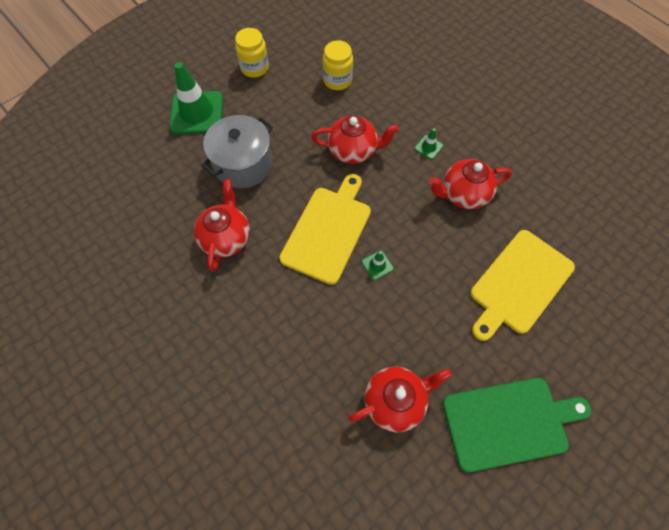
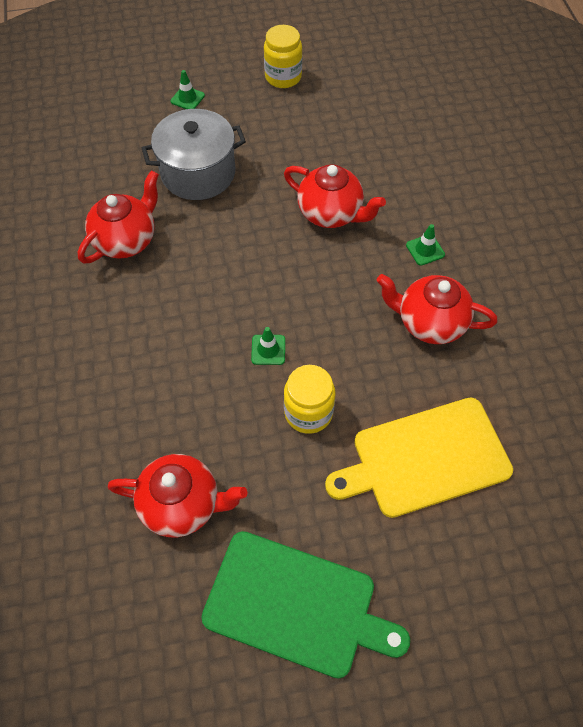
camera: 30 degrees right, 5 degrees down
green traffic cone [169,62,223,134] -> green traffic cone [170,70,205,109], size x0.43
yellow cutting board [279,174,371,285] -> none
yellow jar [322,40,353,90] -> yellow jar moved to [284,365,335,434]

